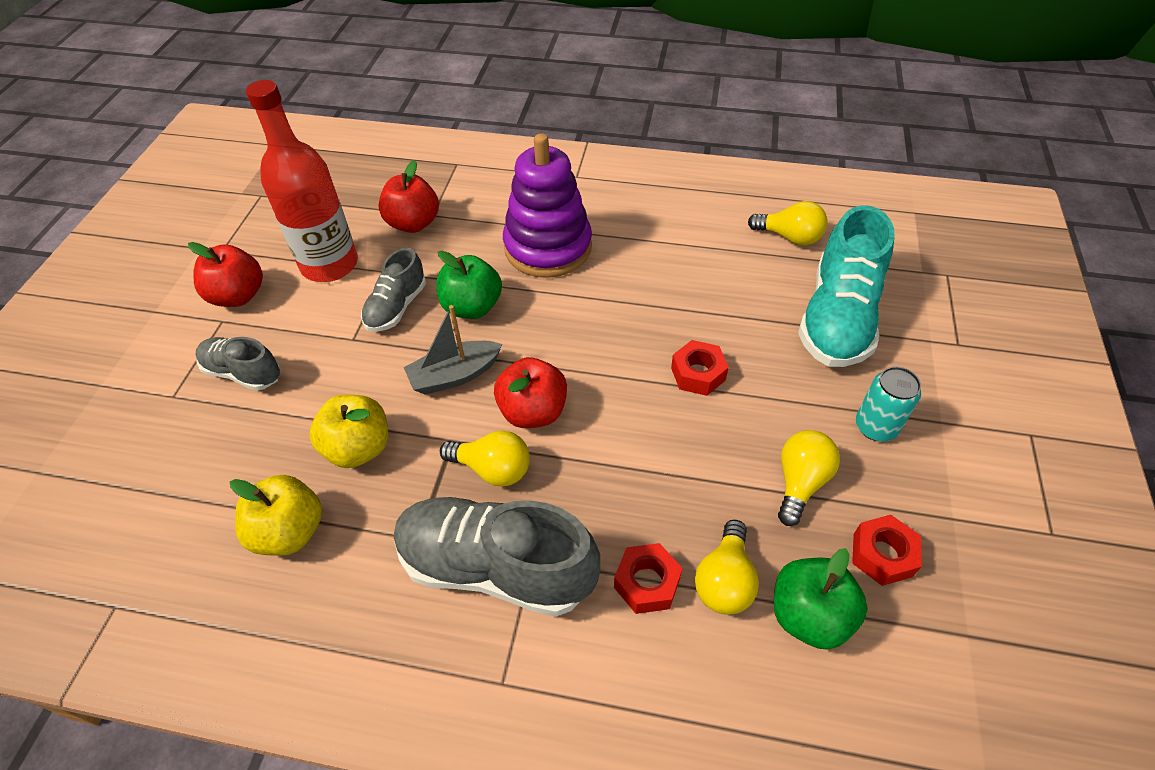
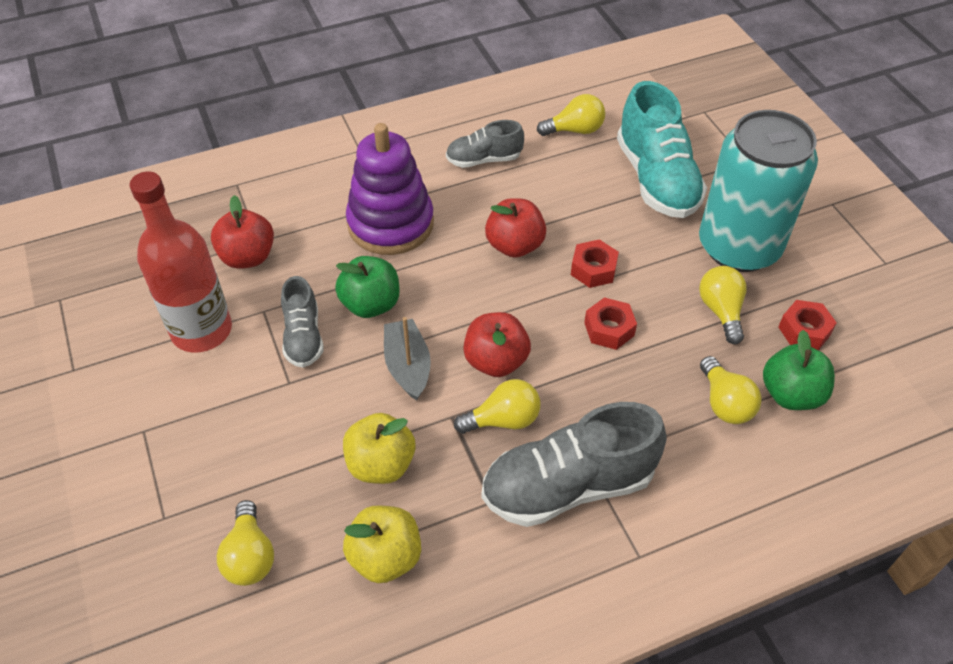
camera: 35 degrees left, 0 degrees up
red apple [188,242,263,307] -> red apple moved to [485,198,546,258]
grey shoe [196,337,281,391] -> grey shoe moved to [446,120,524,168]
grey boat [404,305,502,395] -> grey boat turned 135 degrees clockwise [384,317,431,401]
red nut [614,543,683,614] -> red nut moved to [584,297,637,350]
turquoise can [856,367,921,441] -> turquoise can [699,110,818,272], size x2.37
none -> yellow light bulb [217,500,274,586]

